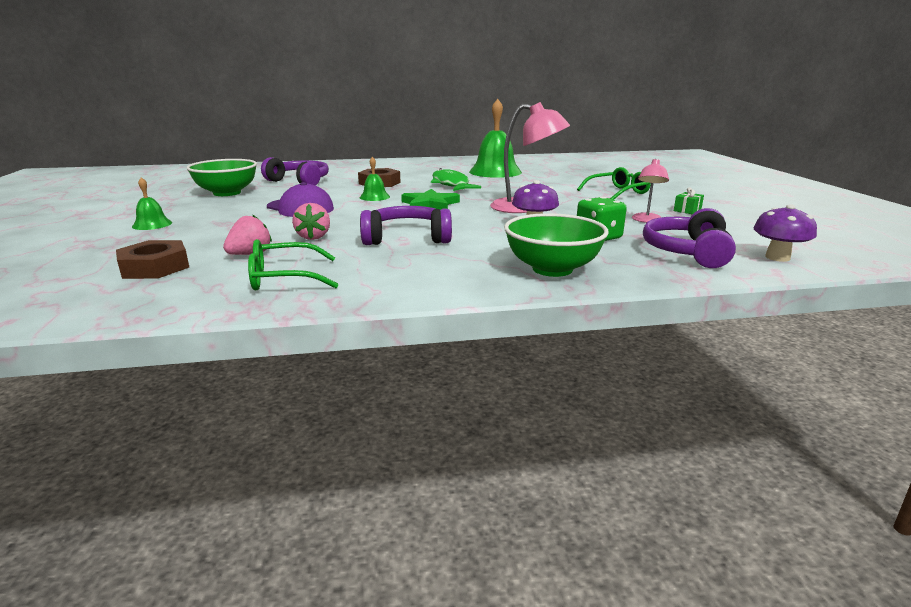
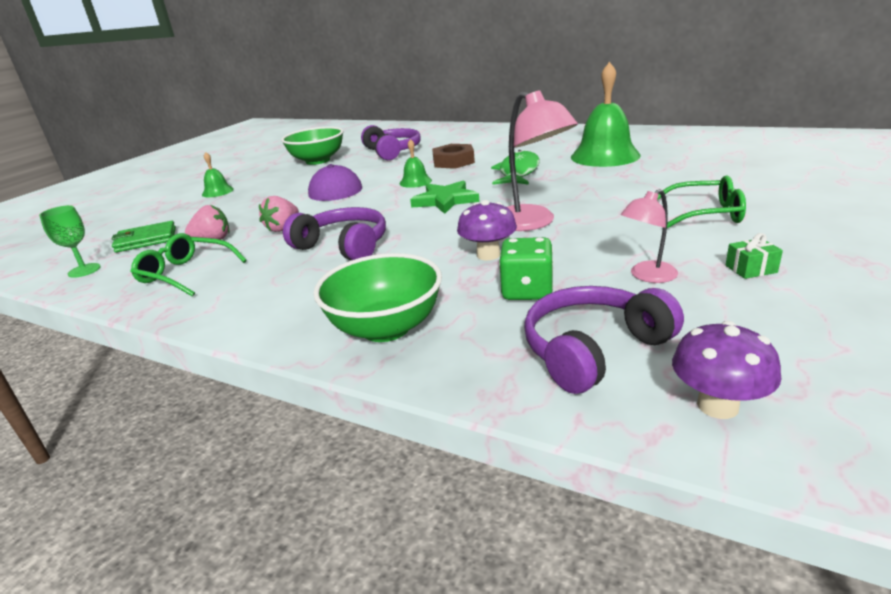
camera: 40 degrees right, 5 degrees up
brown nut [116,240,189,279] -> green wallet [111,221,176,253]
none -> green goblet [39,205,101,278]

